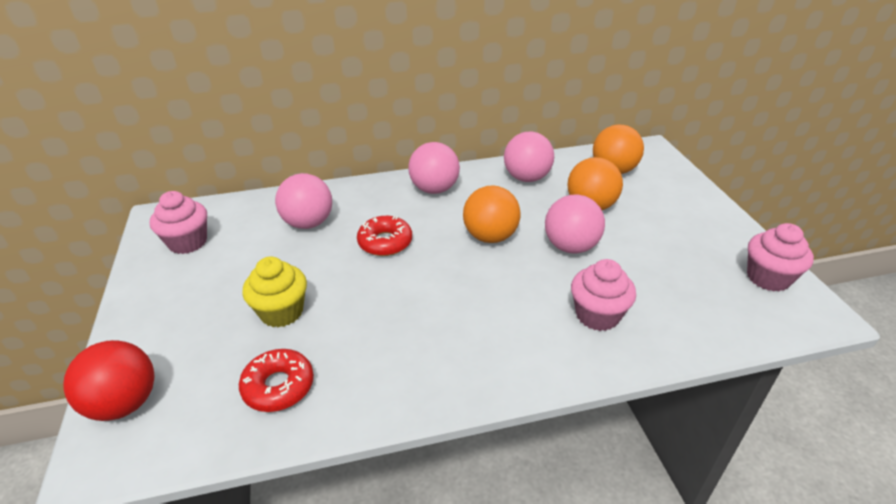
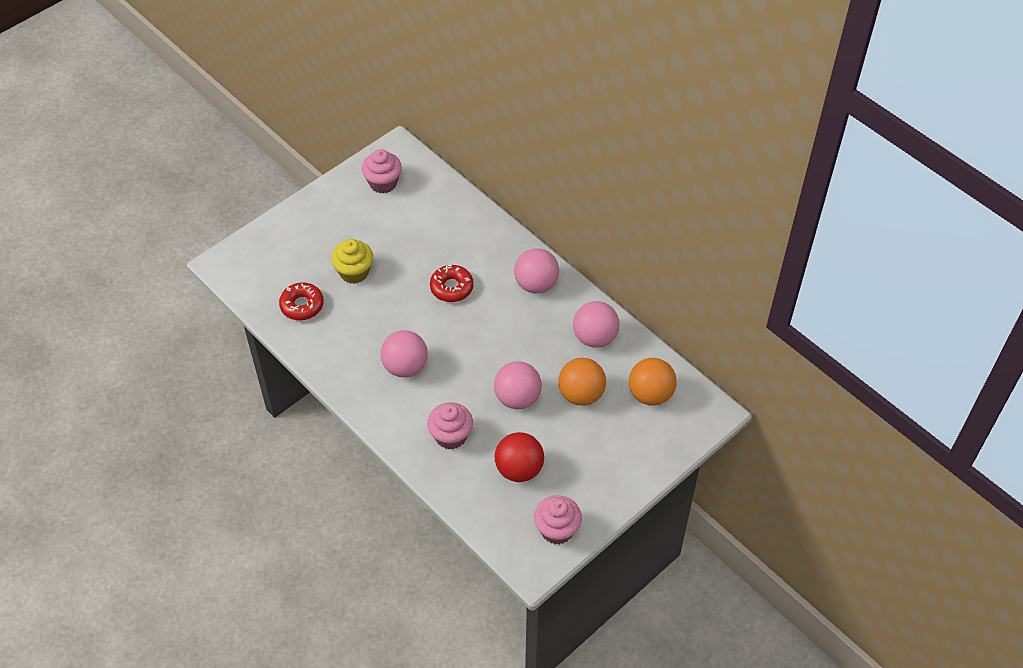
camera: 60 degrees right, 15 degrees up
red ball [63,340,155,421] -> red ball moved to [495,432,544,482]
pink ball [275,173,332,229] -> pink ball moved to [380,330,428,377]
orange ball [463,185,521,243] -> none

